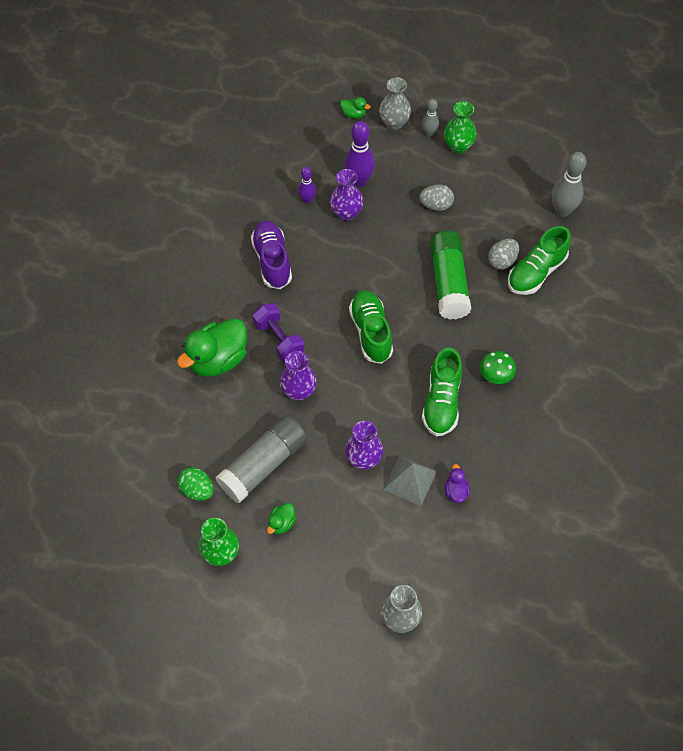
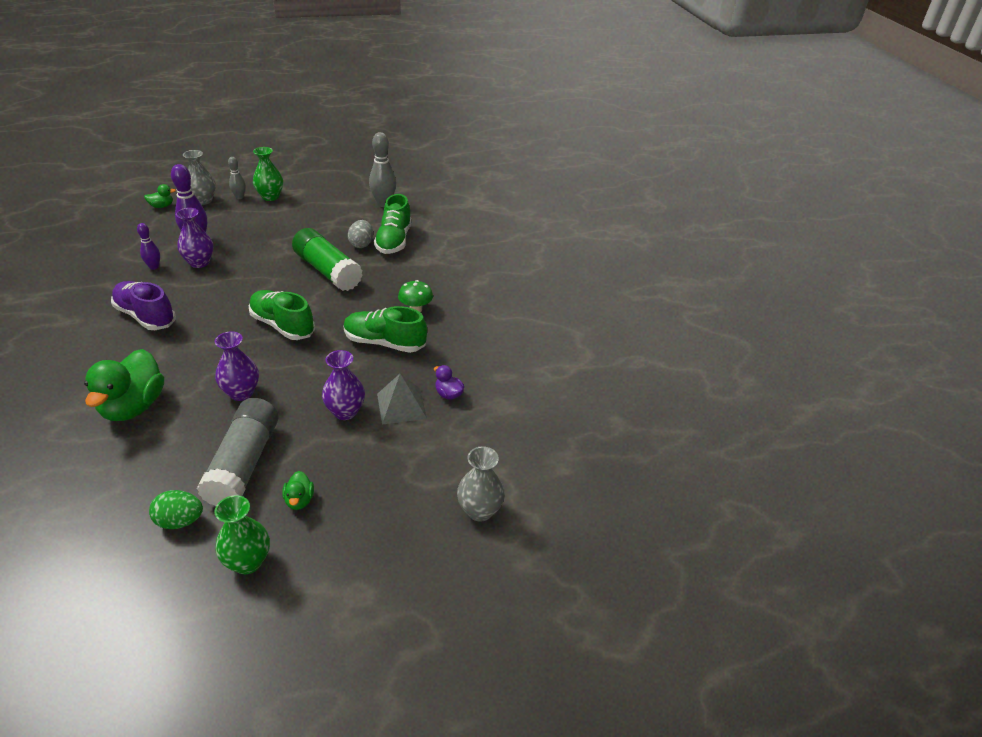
camera: 40 degrees left, 20 degrees down
purple dumbbell [253,303,304,362] -> none
grey egg [419,184,454,211] -> none
green shoe [422,348,462,436] -> green shoe turned 135 degrees clockwise [343,306,427,353]

